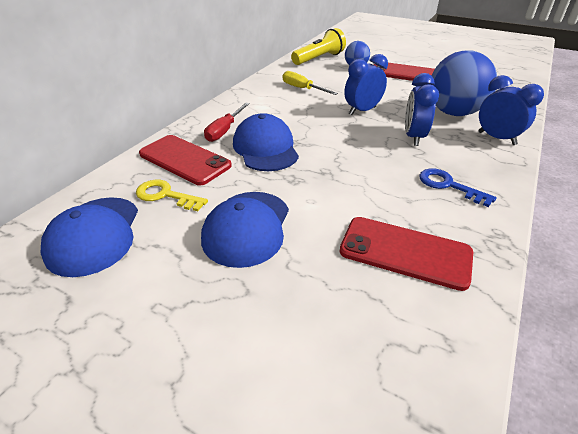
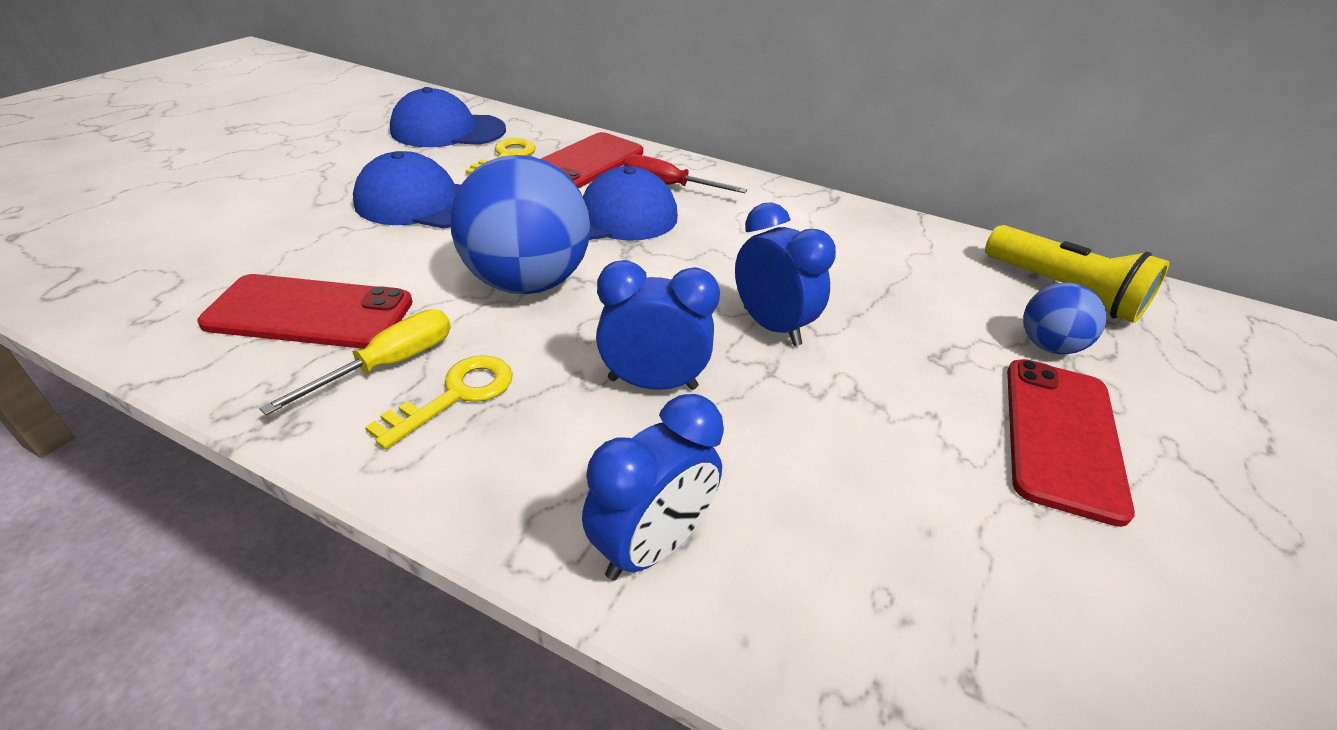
camera: 85 degrees right, 0 degrees up
yellow screwdriver [283,71,338,95] -> yellow screwdriver moved to [259,309,451,415]
red phone [340,217,473,291] -> red phone turned 75 degrees clockwise [197,274,413,349]
blue key [419,168,497,207] -> yellow key [365,355,513,449]
blue ball [432,51,497,116] -> blue ball moved to [451,155,590,294]

